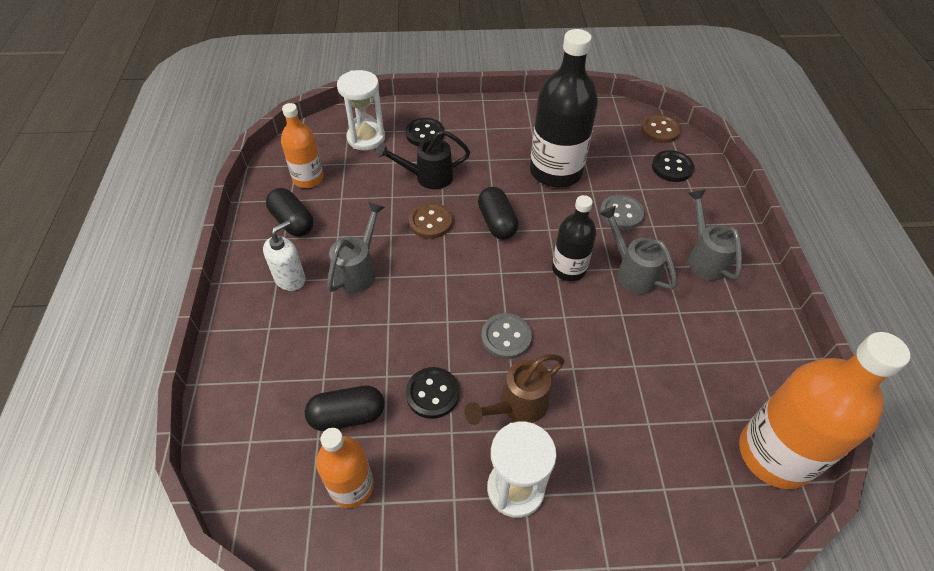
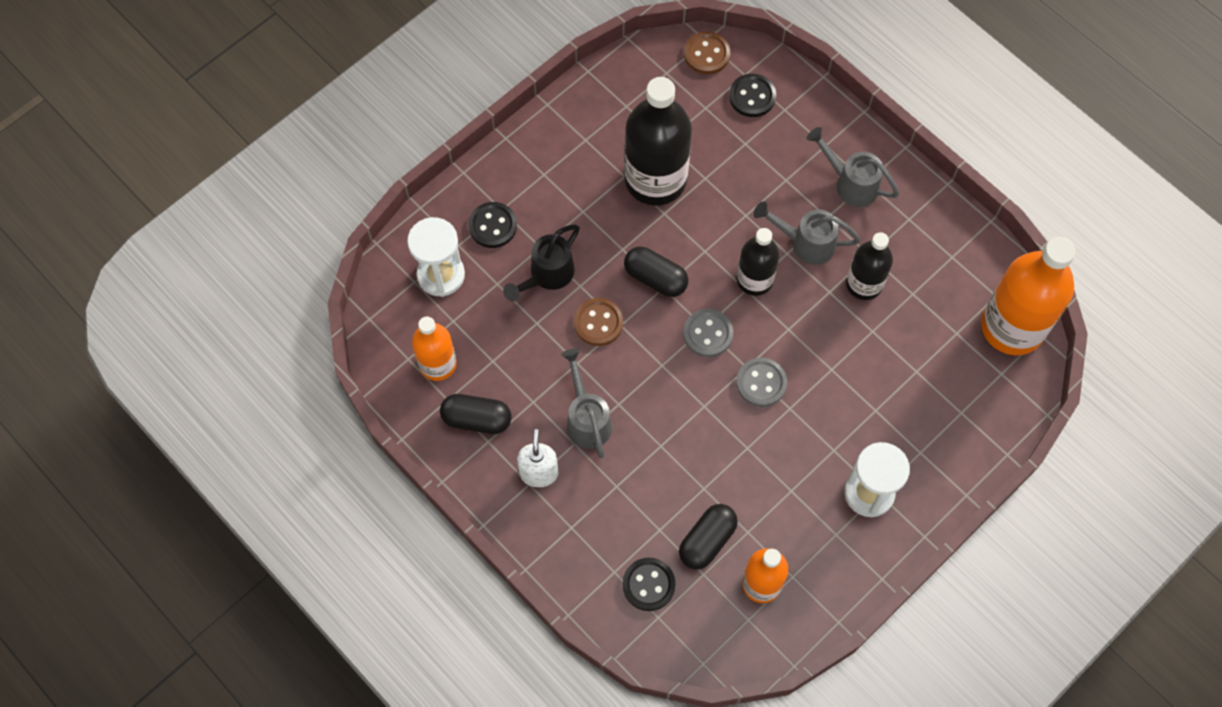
camera: 40 degrees left, 15 degrees up
black button [406,367,459,419] -> black button moved to [623,558,675,611]
brown watering can [464,354,565,425] -> none
grey button [600,194,644,230] -> grey button moved to [683,309,733,357]
none -> black bottle [846,232,893,300]

